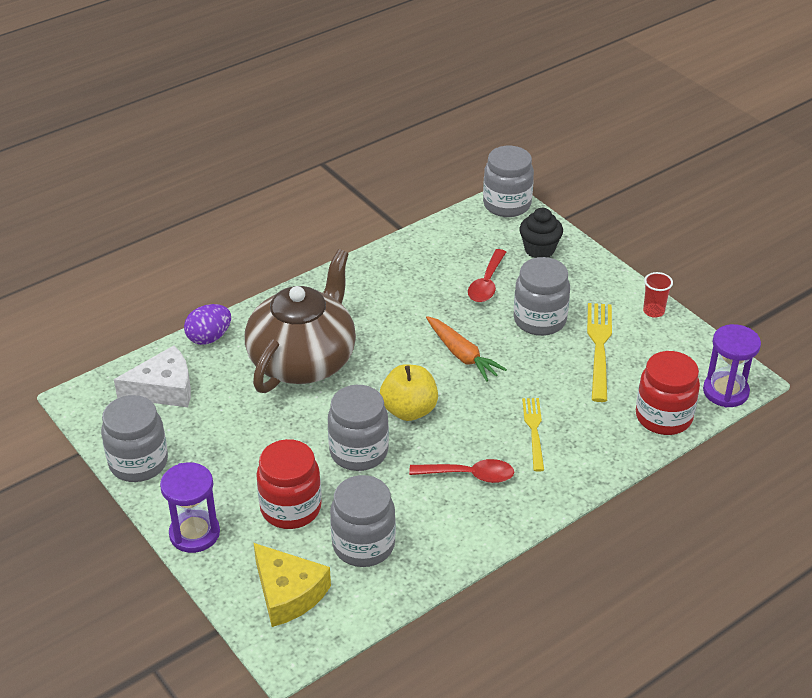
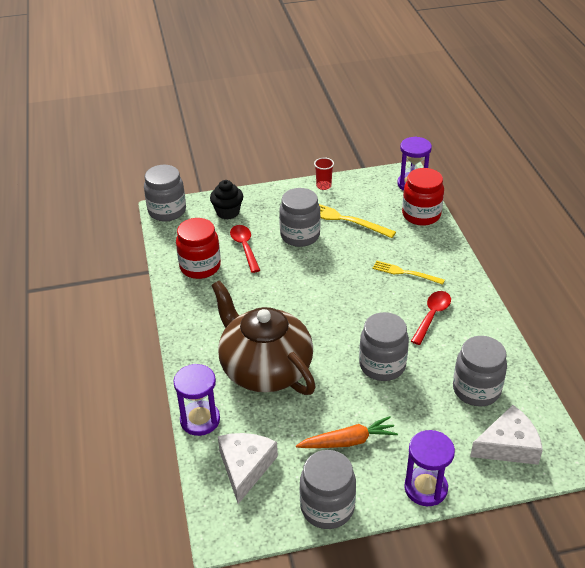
camera: 65 degrees left, 0 degrees up
purple egg [184,304,231,345] -> purple hourglass [173,364,220,436]
yellow cheese [254,543,331,627] -> white cheese [470,405,543,465]
red jar [256,439,321,529] -> red jar moved to [176,218,221,279]
yellow apple [380,364,438,421] -> none
orange carrot [426,316,507,382] -> orange carrot moved to [296,416,398,448]
red spoon [468,249,506,302] -> red spoon turned 150 degrees counterclockwise [230,225,260,273]

